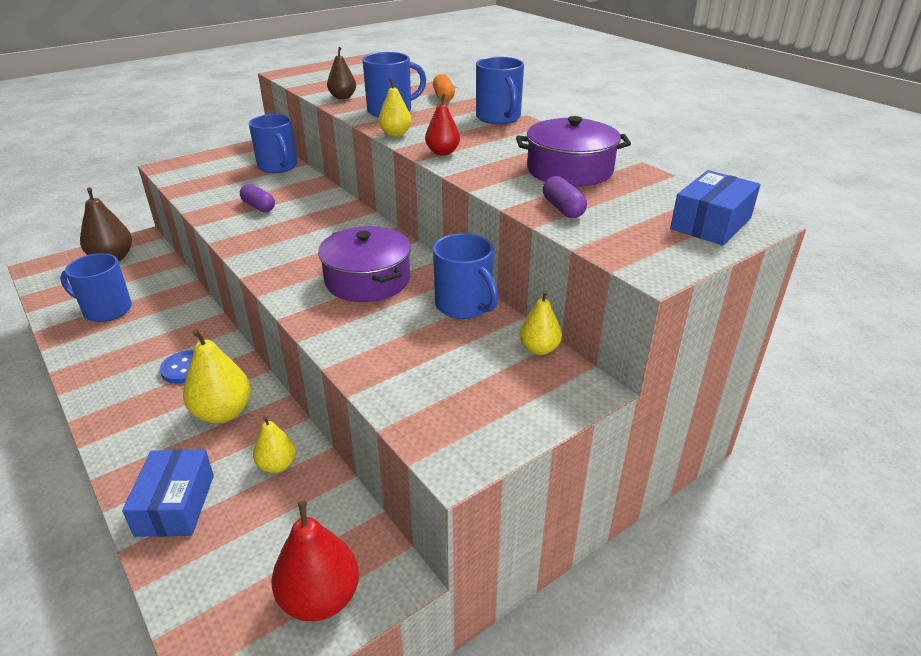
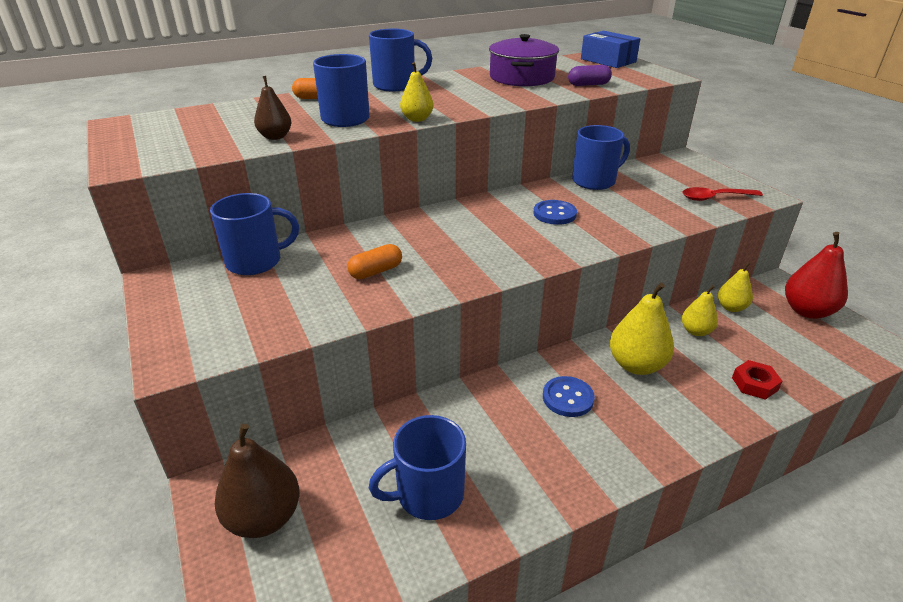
camera: 80 degrees left, 0 degrees up
blue mug [60,253,132,322] -> blue mug turned 45 degrees clockwise [369,415,466,520]
blue box [122,450,214,537] -> red nut [732,360,782,400]
purple capsule [240,184,275,212] -> orange capsule [347,244,402,279]
purple pot [318,226,411,302] -> blue button [533,200,577,225]
red pear [425,94,460,156] -> none
yellow pear [519,291,562,355] -> yellow pear moved to [718,262,753,312]
none -> red spoon [682,187,763,201]

